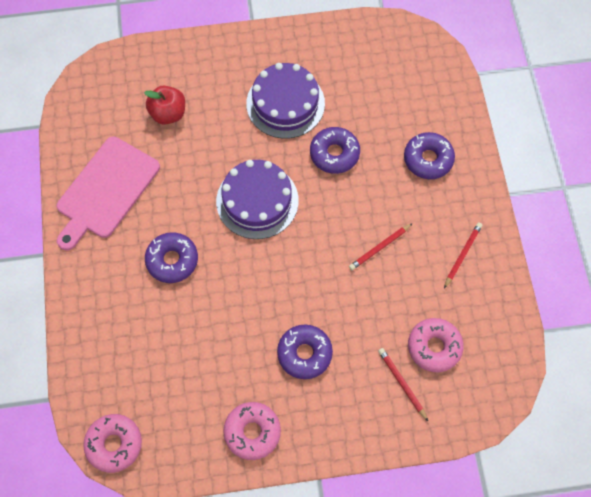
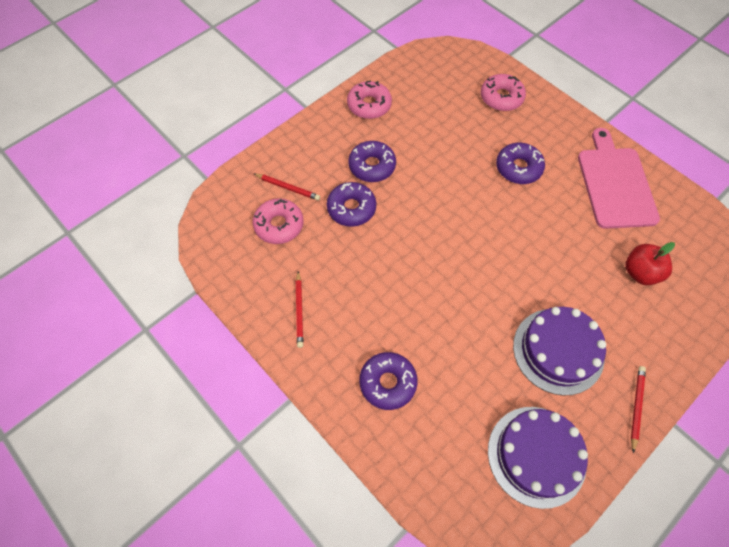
camera: 145 degrees right, 5 degrees down
pink donut [83,414,142,473] -> pink donut moved to [481,74,526,111]
purple cake [216,160,299,239] -> purple cake moved to [488,407,588,509]
purple donut [310,127,360,174] -> purple donut moved to [327,182,376,227]
red pencil [349,223,413,270] -> red pencil moved to [631,366,646,453]

